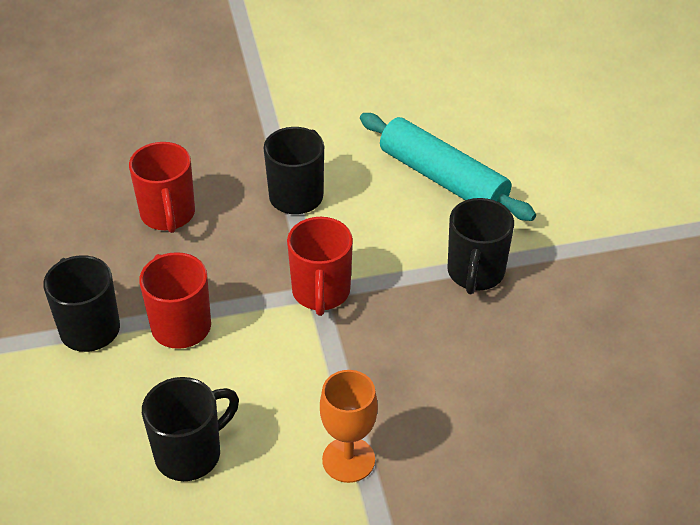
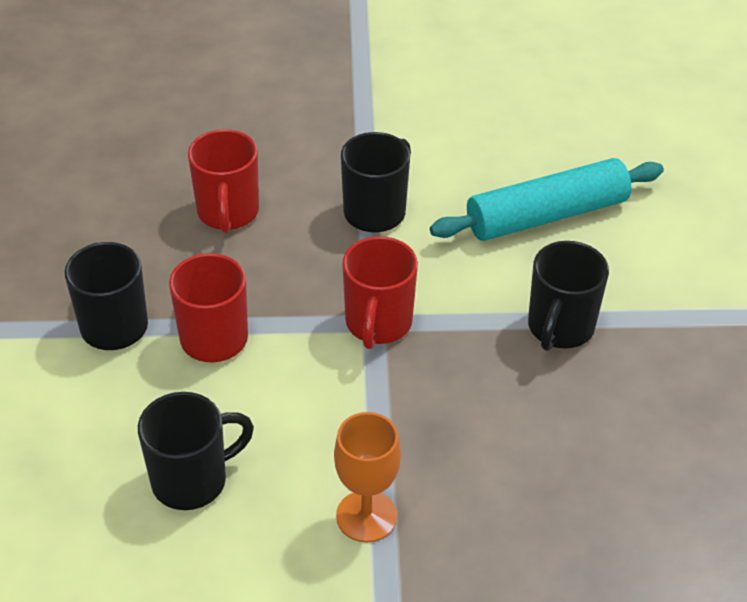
camera: 10 degrees right, 0 degrees up
turquoise rolling pin [360,113,536,221] -> turquoise rolling pin turned 75 degrees counterclockwise [430,158,664,241]

